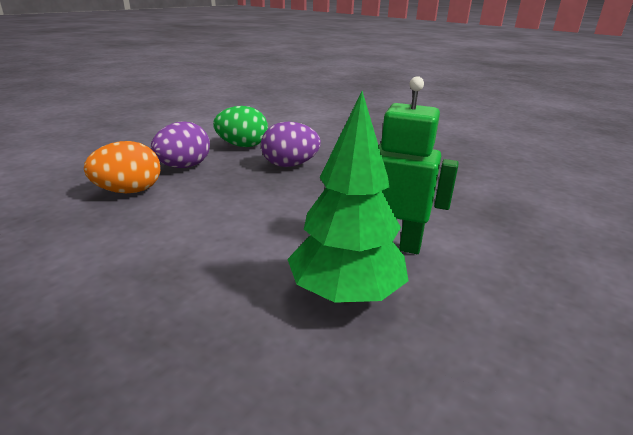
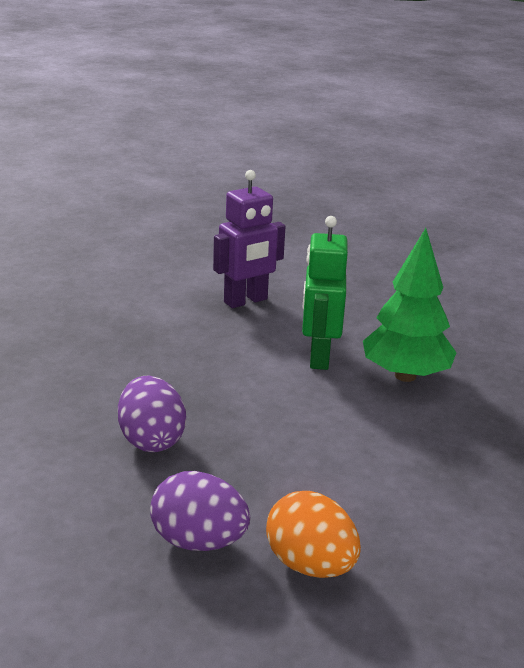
camera: 105 degrees left, 0 degrees up
green egg [213,106,268,147] -> none
none -> purple robot [213,170,286,308]

